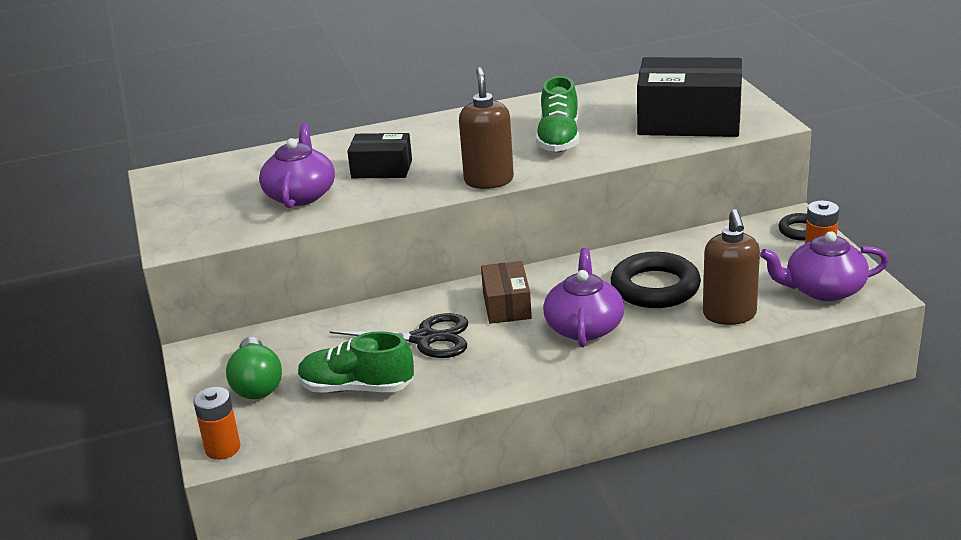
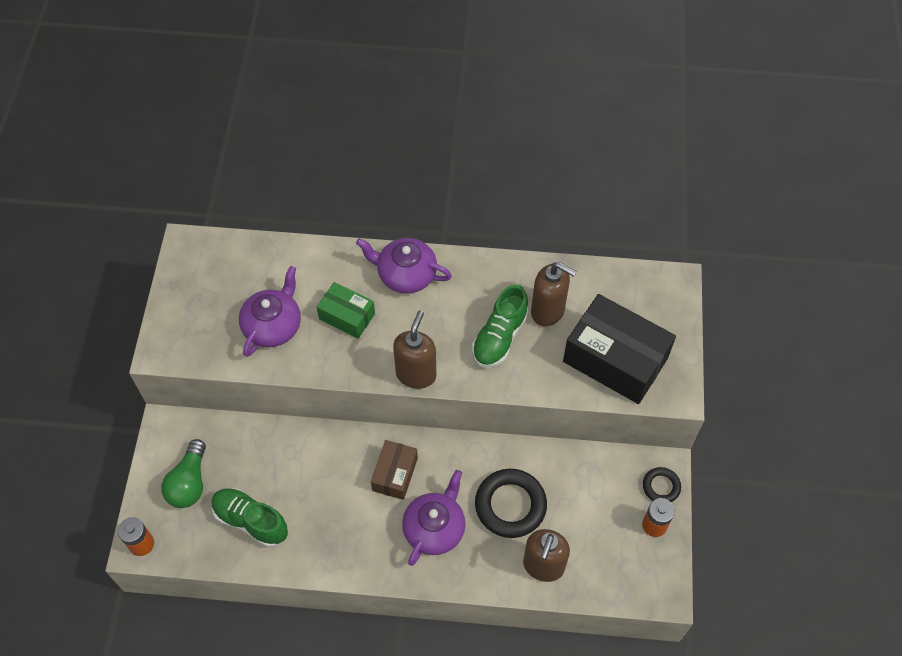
camera: 20 degrees right, 30 degrees up
black scissors [329,313,468,358] -> none
black box [347,133,412,178] -> green box [317,282,375,339]
purple teapot [760,231,889,301] -> purple teapot moved to [356,238,452,293]
none -> brown soap dispenser [531,262,577,327]

